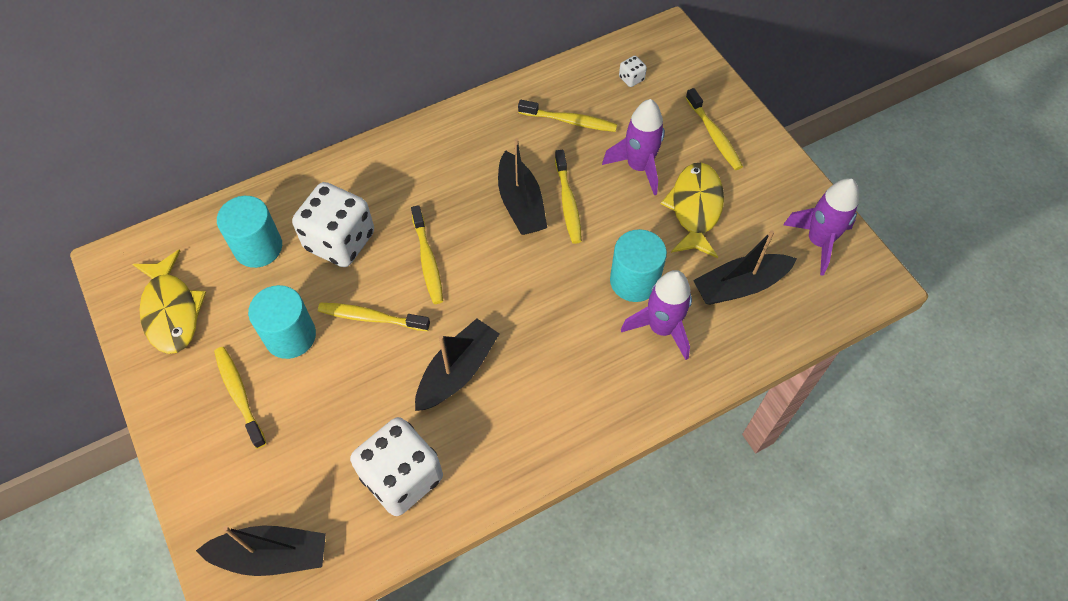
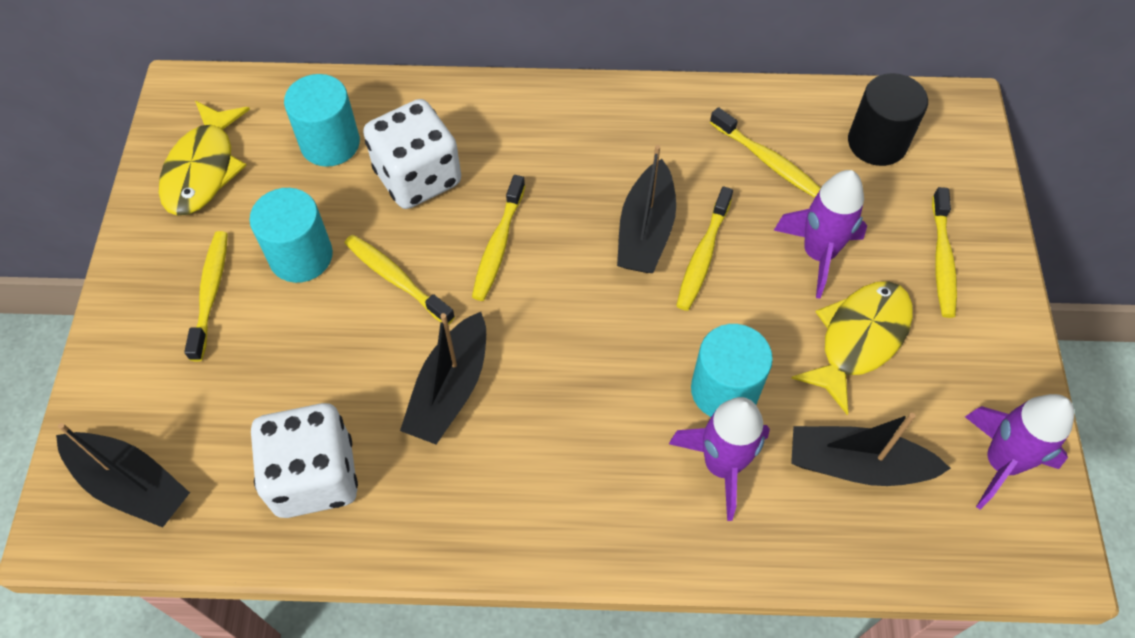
camera: 30 degrees right, 0 degrees up
black boat [415,319,499,411] -> black boat turned 135 degrees clockwise [400,312,486,444]
white dice [619,56,647,87] -> black cylinder [848,73,928,166]

